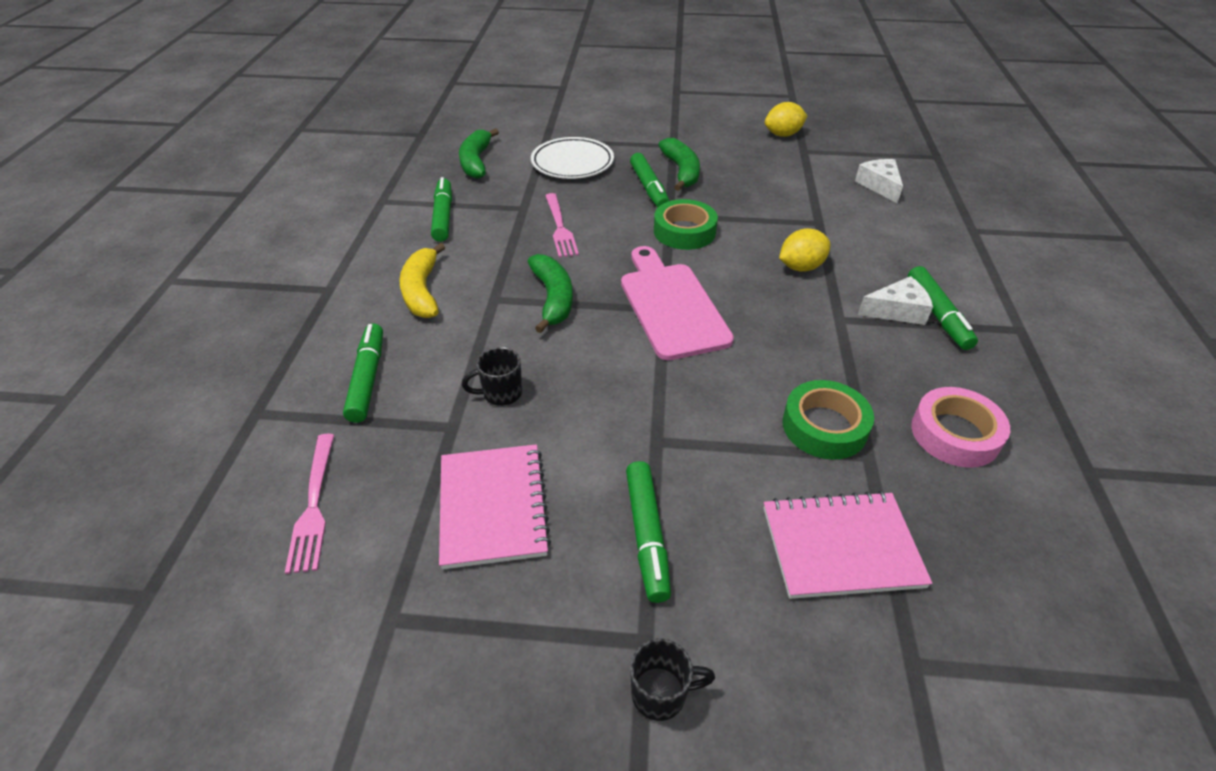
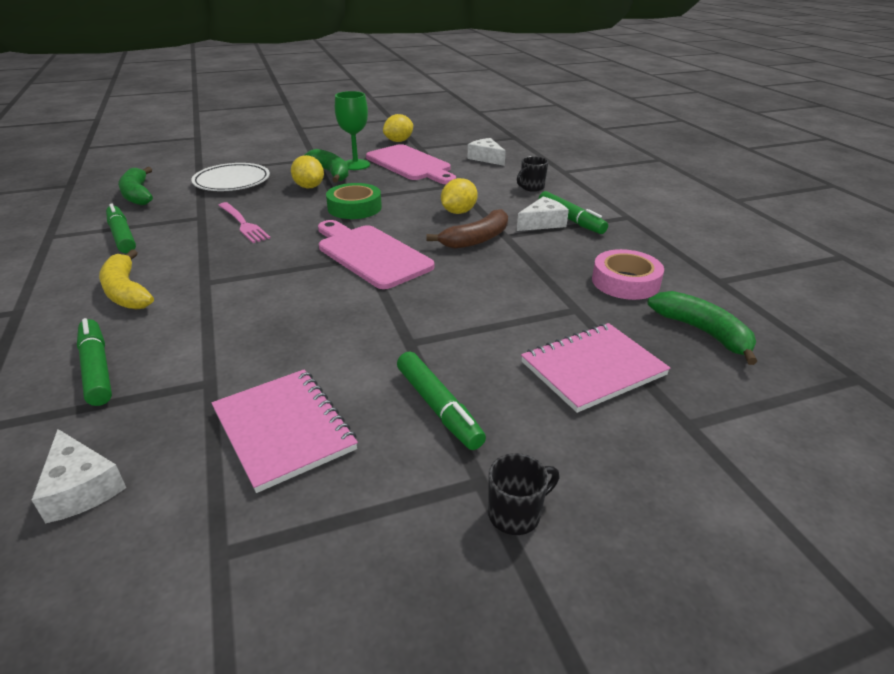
camera: 25 degrees left, 10 degrees down
pink fork [285,434,334,574] -> white cheese [32,429,126,524]
black mug [462,347,522,406] -> black mug moved to [517,156,548,192]
green banana [527,254,573,333] -> green banana moved to [648,291,757,365]
green marker [630,153,669,208] -> yellow lemon [291,155,324,188]
green tape [782,380,874,460] -> none
none -> green goblet [335,91,370,170]
none -> pink cutting board [366,144,456,184]
none -> brown banana [426,209,508,249]

